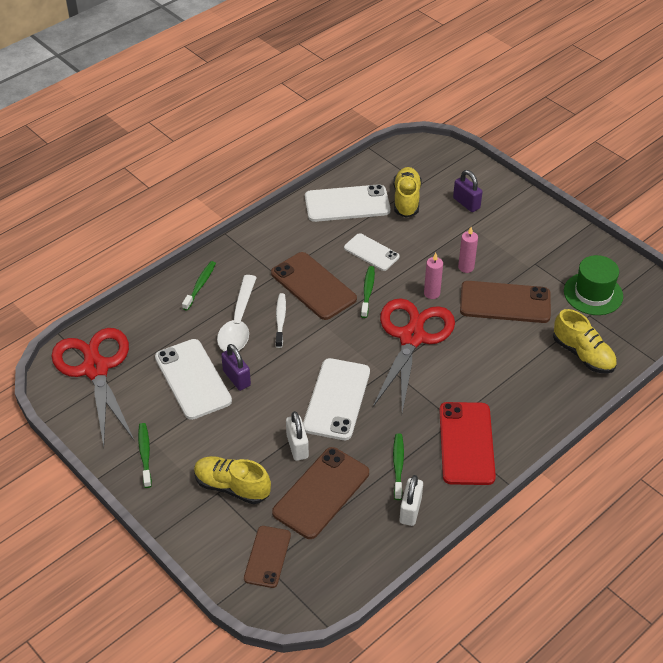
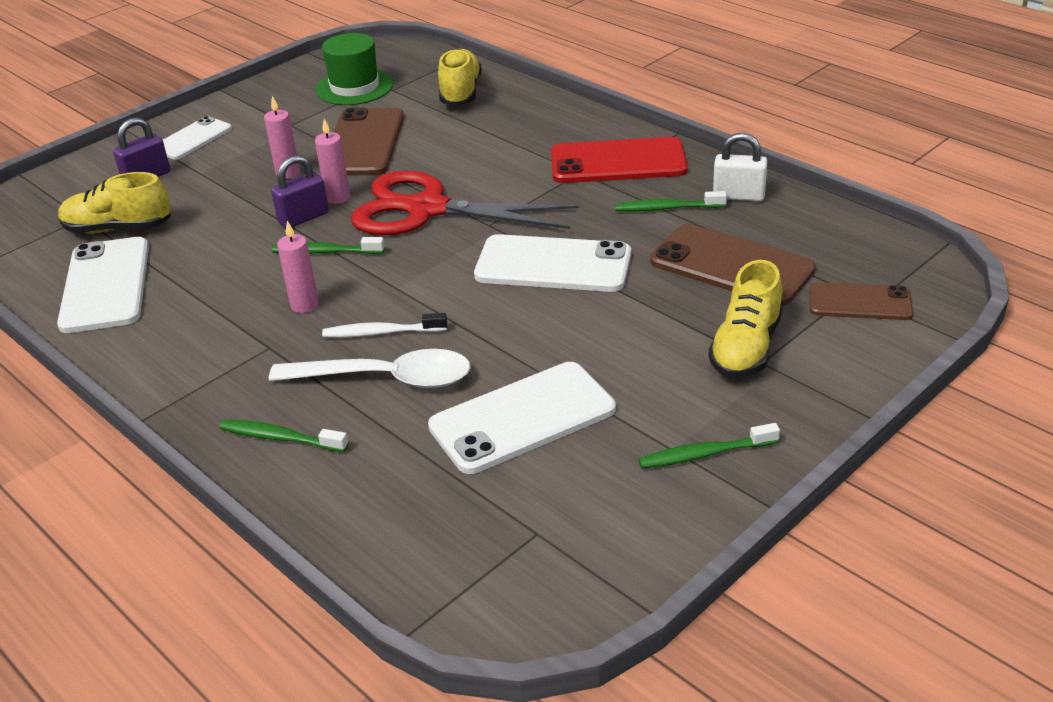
camera: 90 degrees left, 10 degrees down
red scissors [52,328,134,447] -> none
purple padlock [221,344,251,391] -> purple padlock moved to [271,155,329,228]
brown phone [271,252,357,320] -> pink candle [277,221,319,313]
white padlock [286,411,309,461] -> none
white phone [344,233,400,271] -> white phone moved to [163,116,232,160]
yellow shoe [553,309,617,374] -> yellow shoe turned 45 degrees counterclockwise [438,48,482,106]

